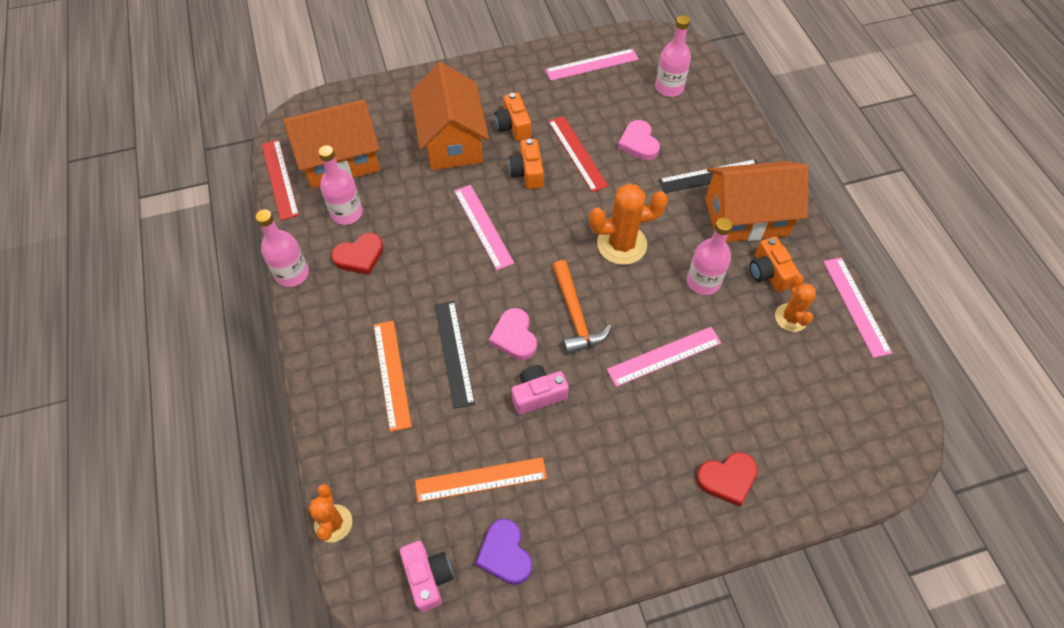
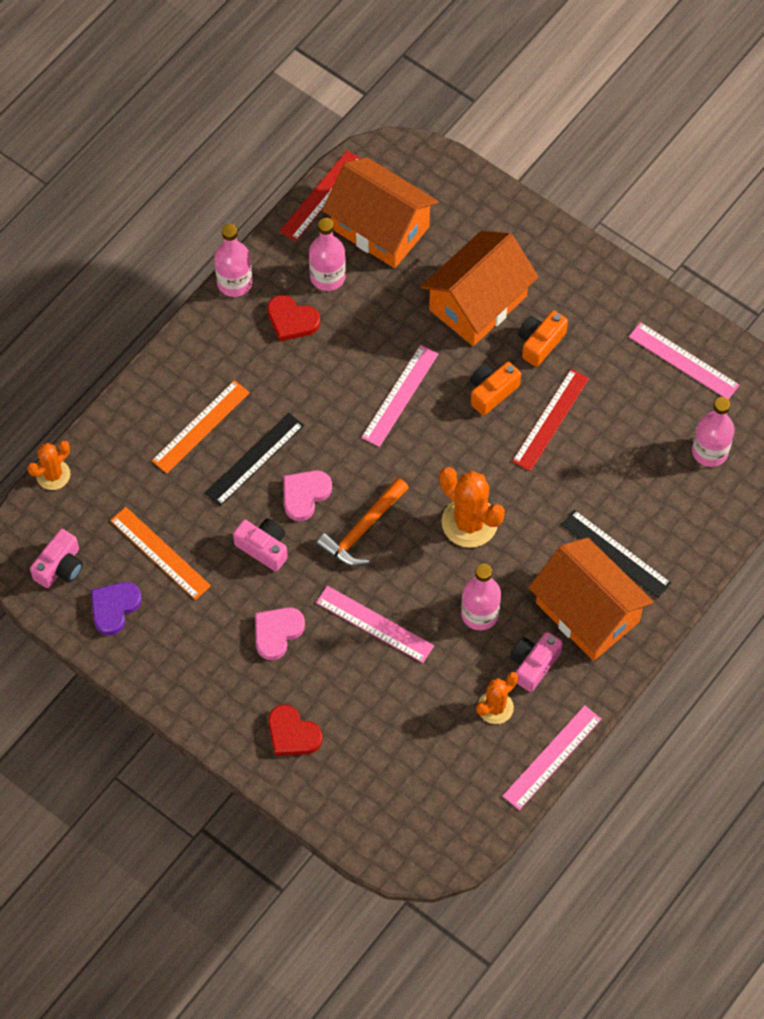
camera: 55 degrees right, 5 degrees up
pink heart [618,120,660,160] -> pink heart moved to [255,607,305,660]
orange camera [750,237,800,292] -> pink camera [510,632,563,692]

